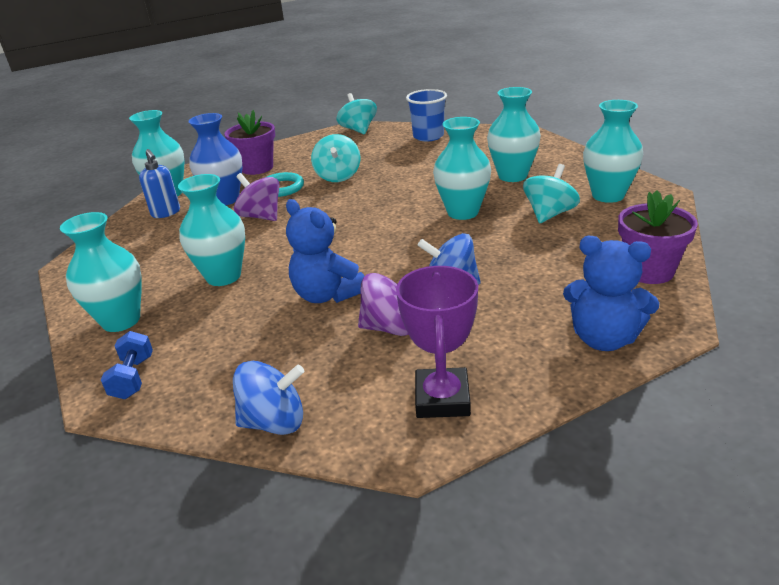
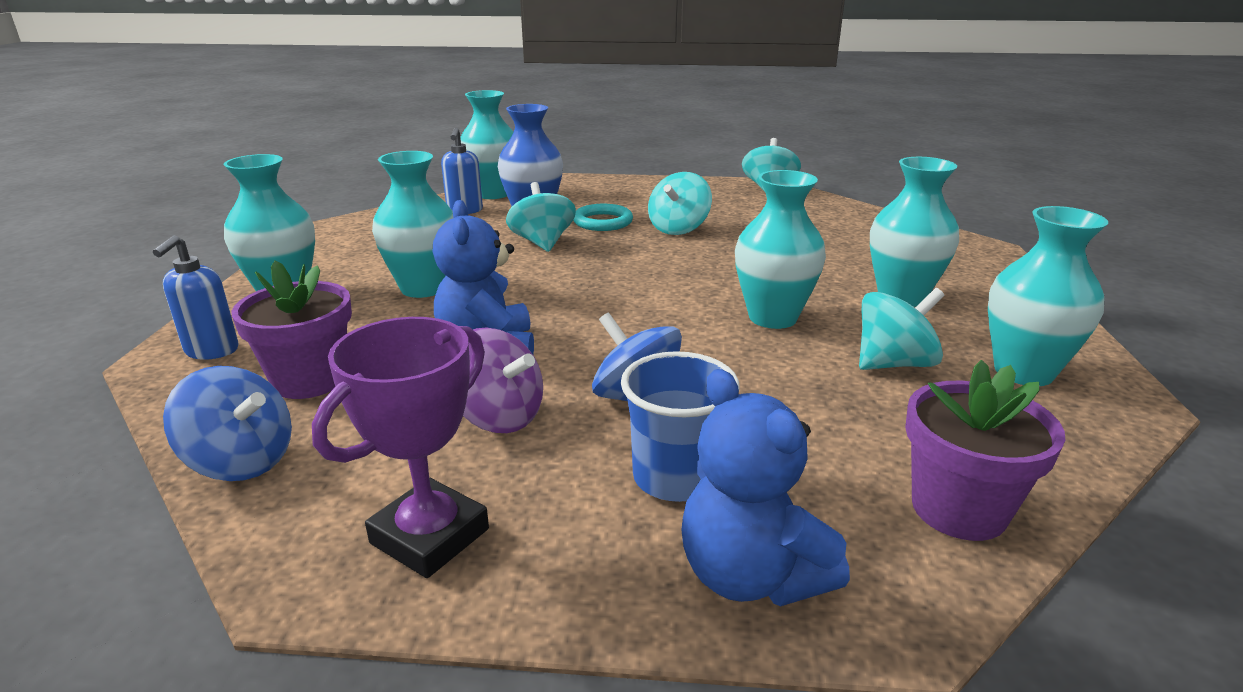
camera: 30 degrees right, 5 degrees down
blue dumbbell [101,331,153,399] -> blue soap dispenser [153,235,238,360]
purple flower pot [225,110,275,175] -> purple flower pot moved to [231,260,352,399]
purple spinning top [234,173,280,221] -> turquoise spinning top [506,182,576,252]
blue cup [406,89,447,141] -> blue cup moved to [621,351,740,502]

